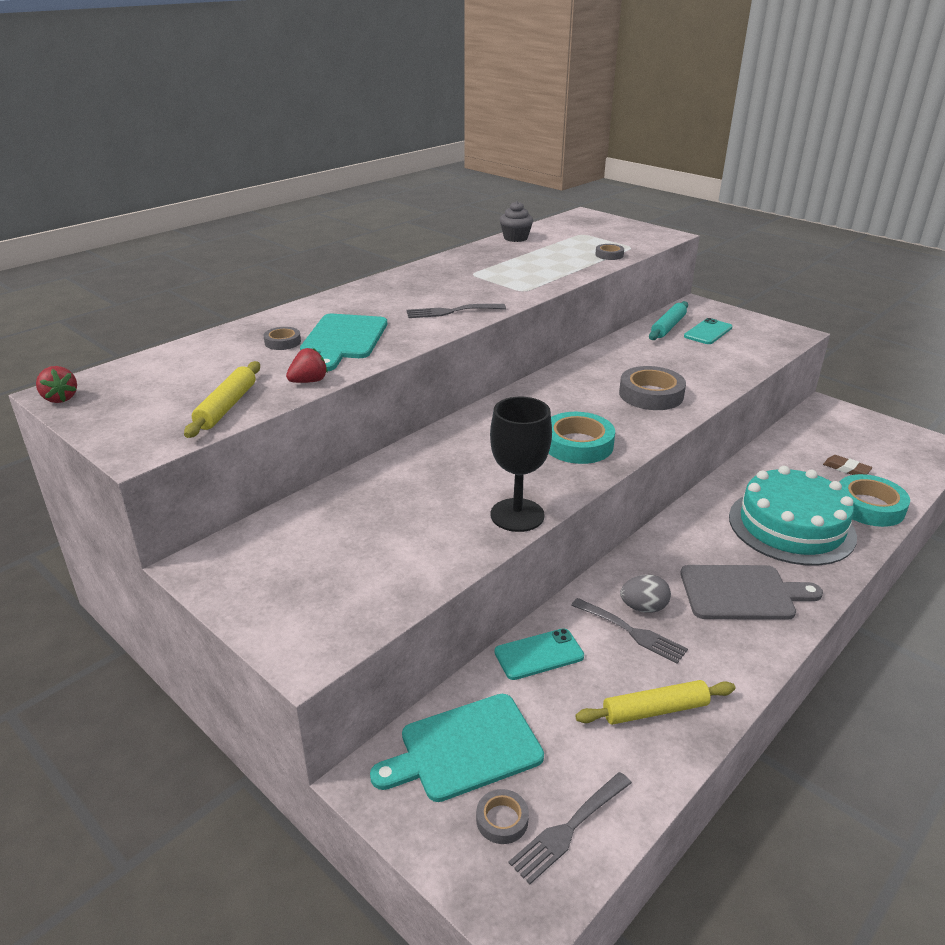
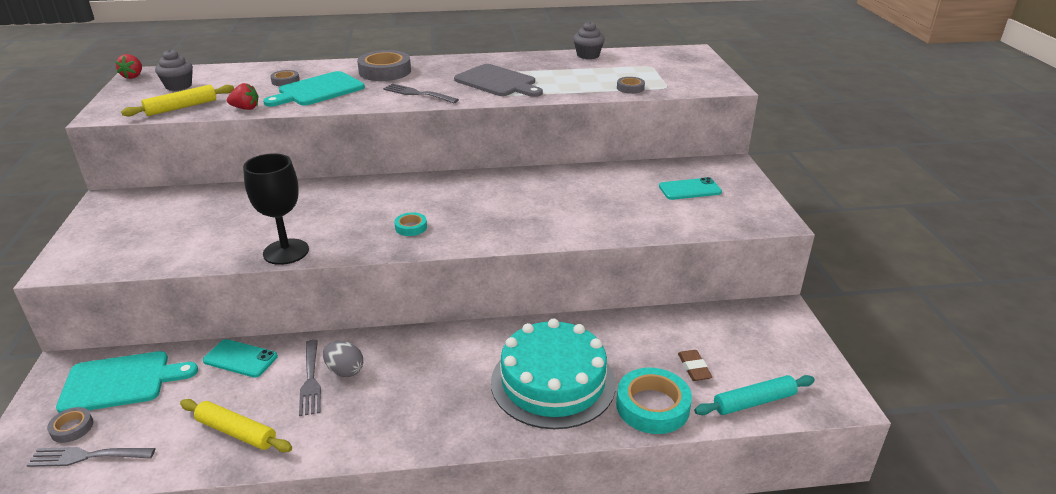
camera: 40 degrees right, 0 degrees up
turquoise cutting board [370,694,544,802] -> turquoise cutting board turned 150 degrees clockwise [56,351,198,413]
turquoise tape [549,412,615,464] -> turquoise tape [394,212,427,236], size x0.51
grey tape [619,366,686,410] -> grey tape moved to [357,50,411,81]
turquoise rolling pin [649,301,688,340] -> turquoise rolling pin moved to [694,375,815,415]
grey cutting board [680,565,823,620] -> grey cutting board moved to [454,64,543,97]
none -> grey cupcake [155,49,193,91]

